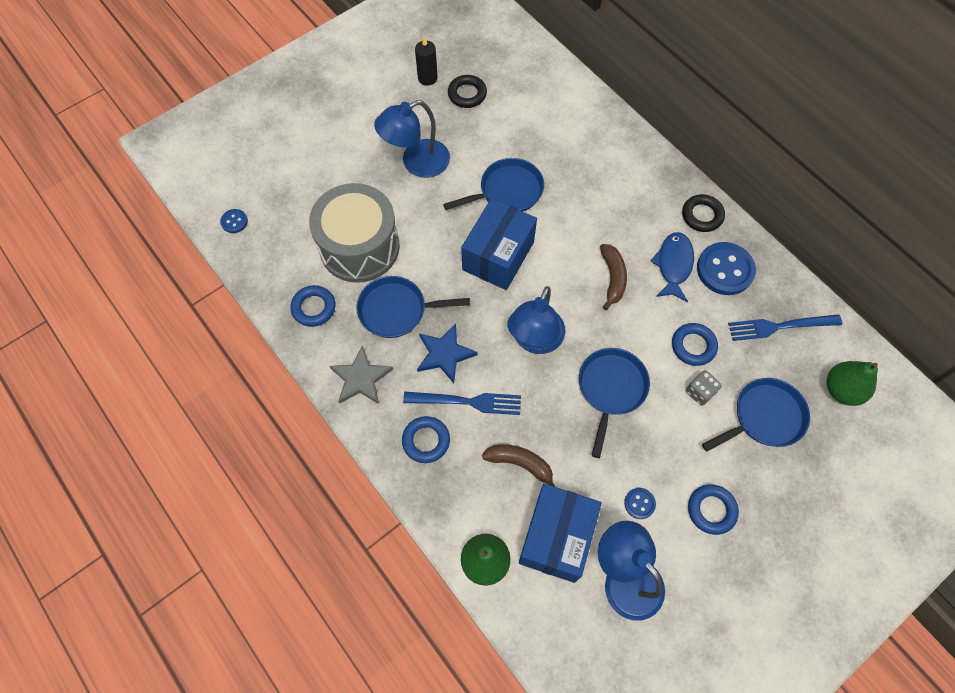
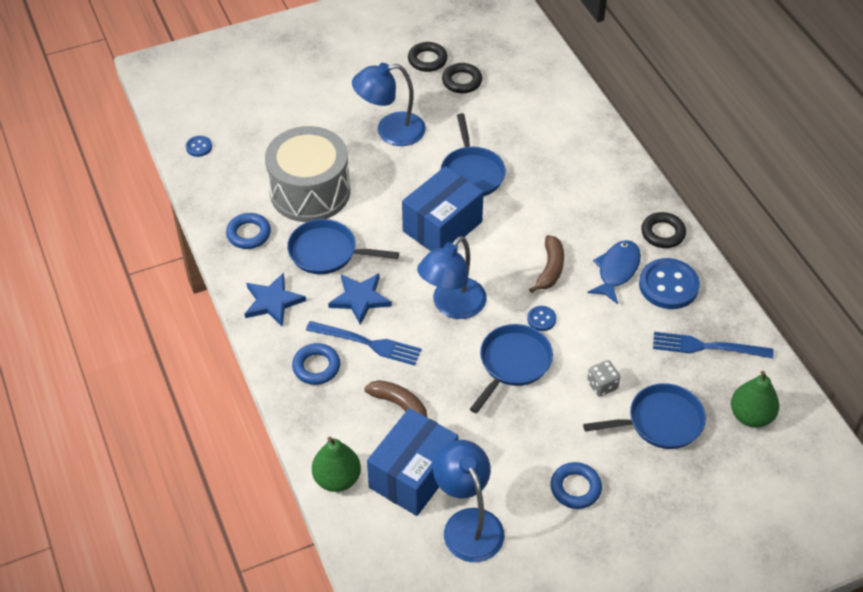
camera: 15 degrees right, 15 degrees down
grey star [329,345,393,404] -> blue star [245,273,306,326]
black candle [415,37,438,86] -> black ring [408,42,448,72]
blue pan [443,158,544,212] -> blue pan turned 90 degrees clockwise [441,113,506,196]
blue button [624,488,656,519] -> blue button moved to [527,306,557,331]
blue ring [672,323,718,366] -> none

